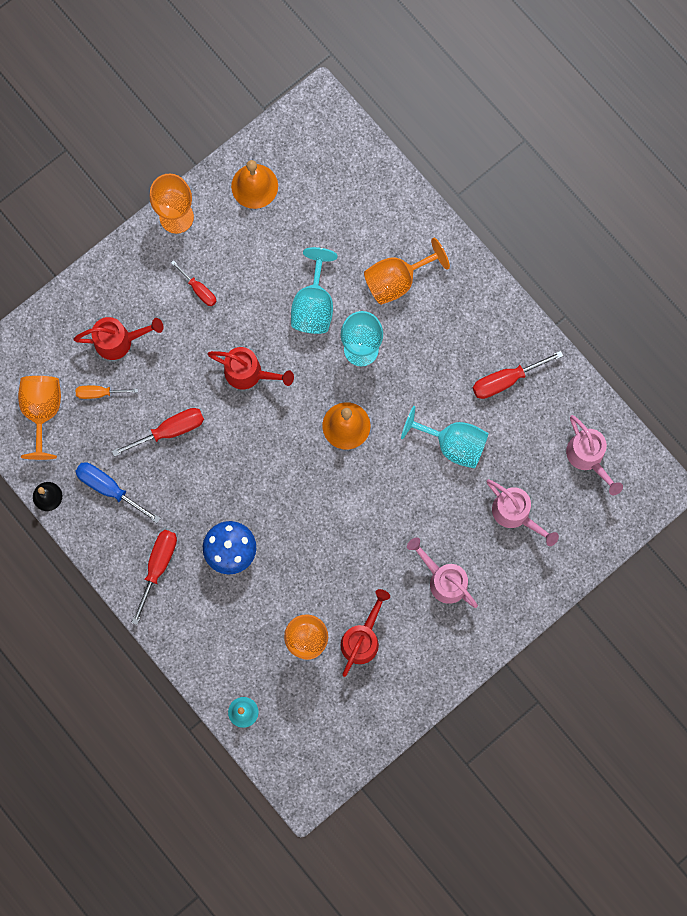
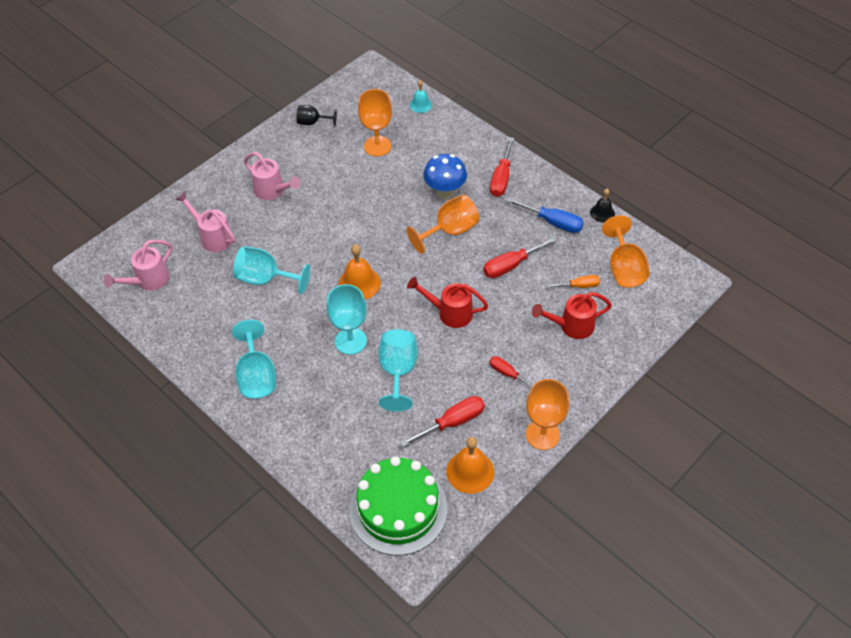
camera: 175 degrees right, 25 degrees down
red watering can [341,589,390,677] -> none
orange goblet [364,238,450,305] -> orange goblet moved to [407,194,480,254]
red screwdriver [473,351,563,399] -> red screwdriver moved to [400,396,485,447]
pink watering can [566,415,623,495] -> pink watering can turned 105 degrees counterclockwise [103,240,172,291]
none -> turquoise goblet [232,320,276,399]
none -> black goblet [297,105,337,126]
none -> green cake [349,456,447,556]

